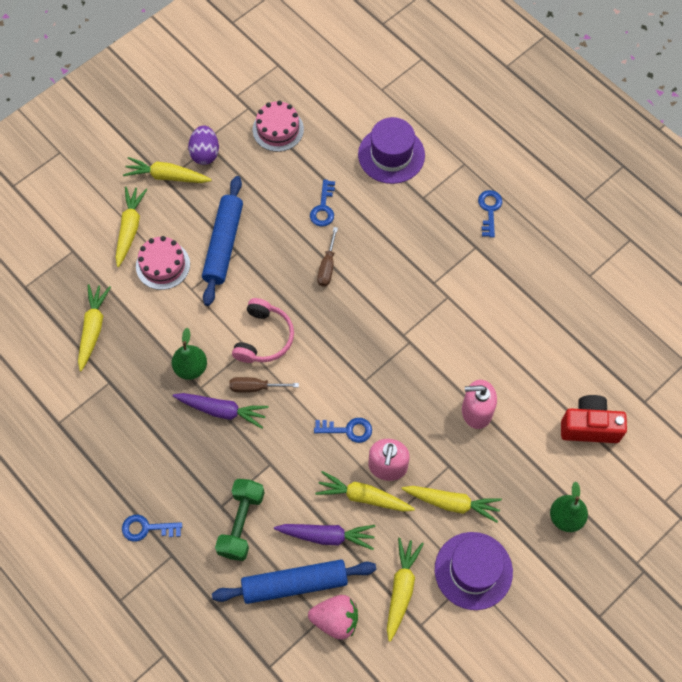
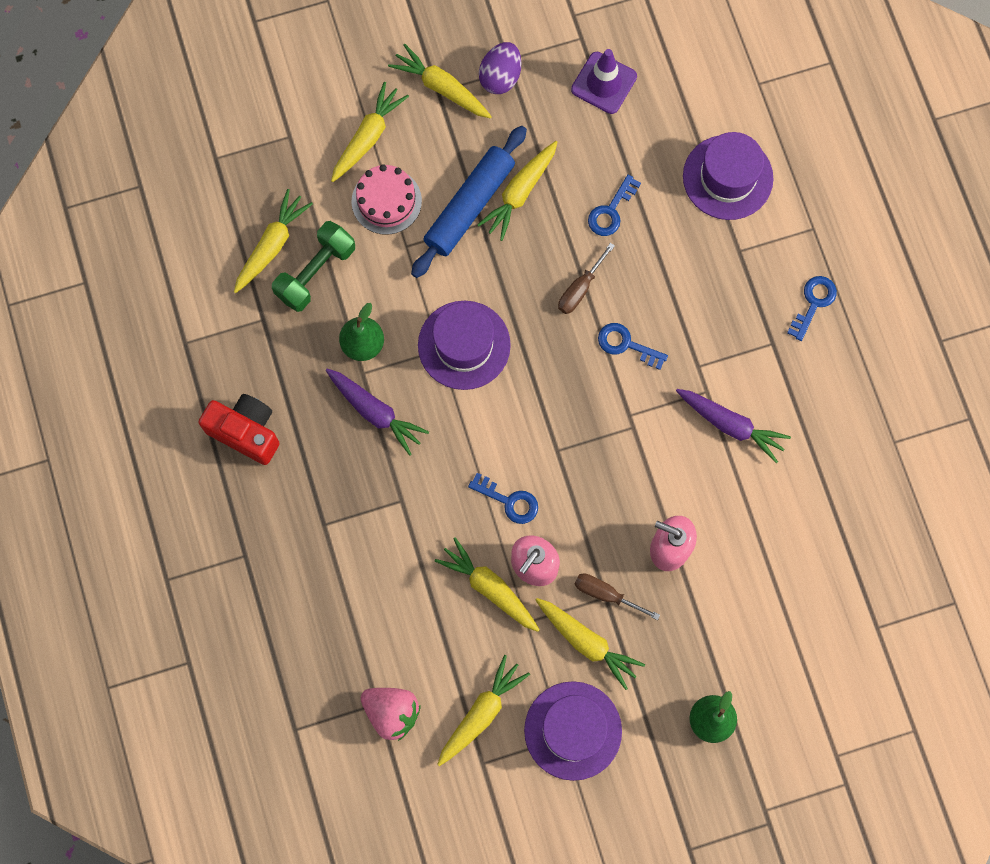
camera: 25 degrees right, 10 degrees up
blue key [122,515,182,542] -> blue key moved to [598,323,668,370]
blue rolling pin [212,560,376,604] -> none
green dumbbell [215,479,265,561] -> green dumbbell moved to [272,221,355,312]
brown screwdriver [229,377,299,393] -> brown screwdriver moved to [575,573,660,620]
pink headphones [232,298,294,363] -> purple hat [418,301,511,390]
pink cake [253,101,304,152] -> purple traffic cone [571,49,637,114]
purple carrot [274,524,376,550] -> purple carrot moved to [676,389,791,463]
red camera [561,395,627,443] -> red camera moved to [198,394,280,465]
none -> yellow carrot [477,141,558,241]

